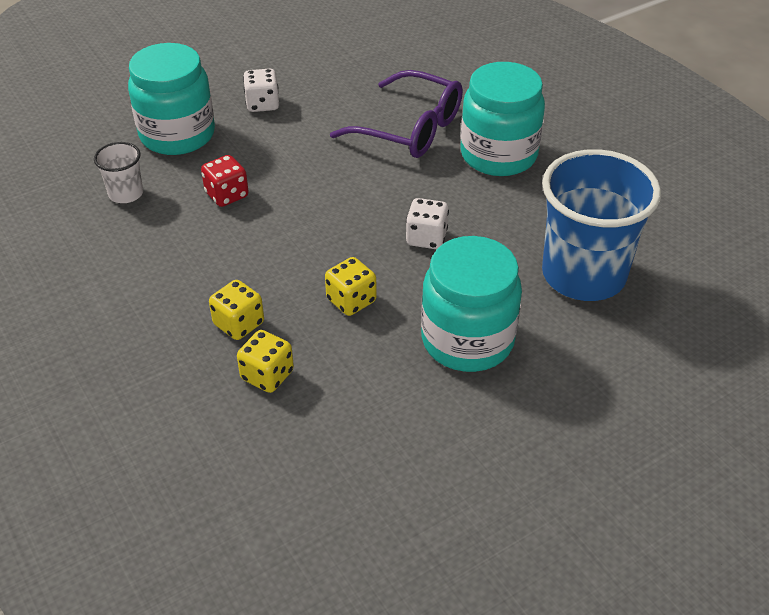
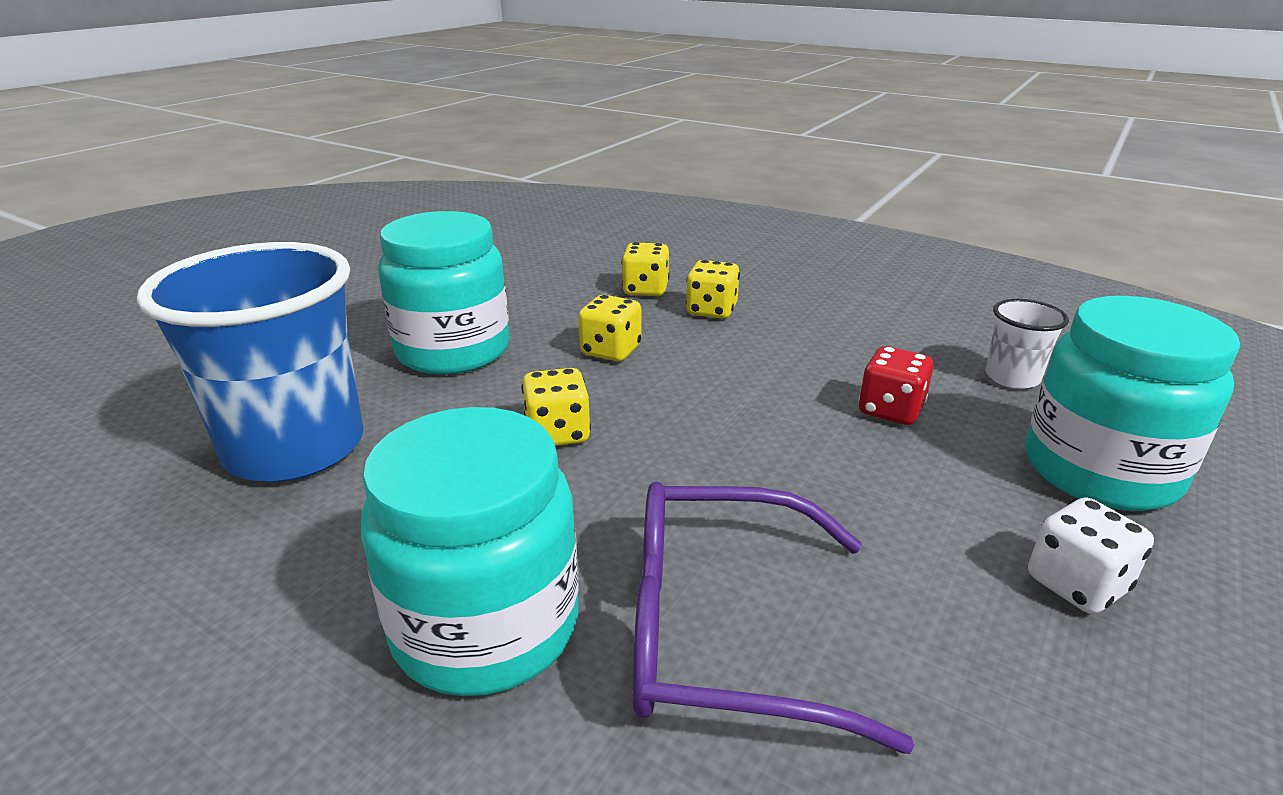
camera: 155 degrees right, 15 degrees down
white dice [406,198,449,249] -> yellow dice [522,368,591,446]

